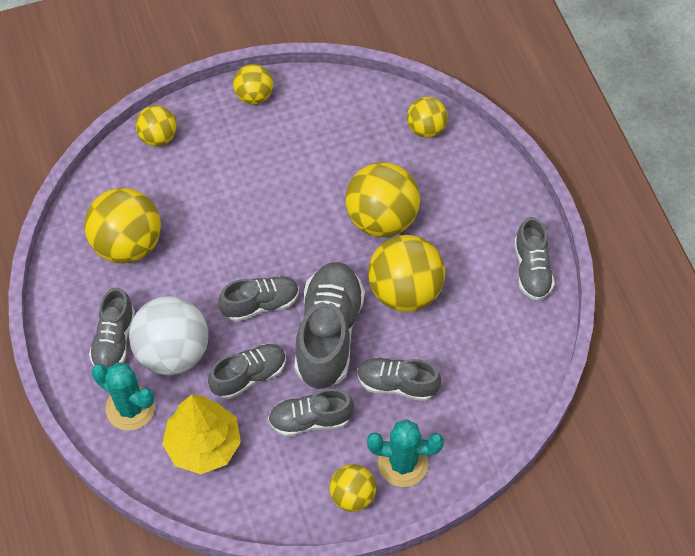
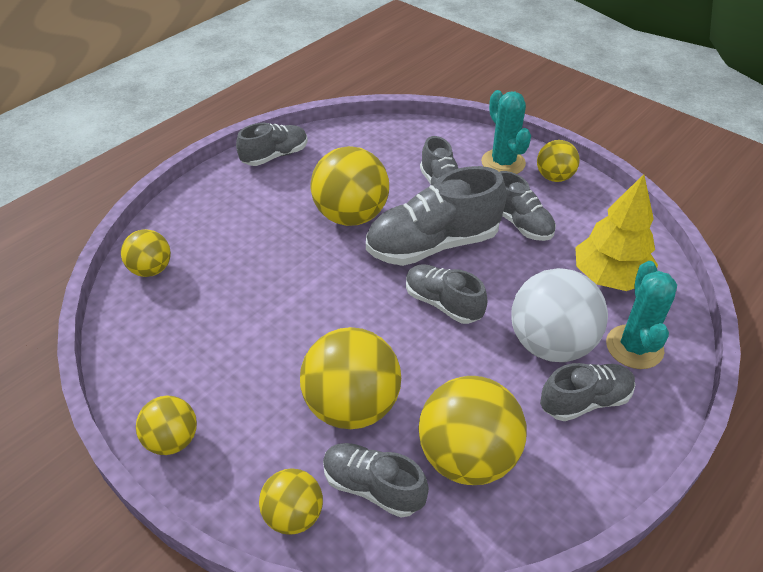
camera: 120 degrees left, 15 degrees down
grey shoe [208,344,286,399] -> grey shoe moved to [323,443,429,518]
yellow ball [345,162,420,237] -> yellow ball moved to [300,327,401,429]

